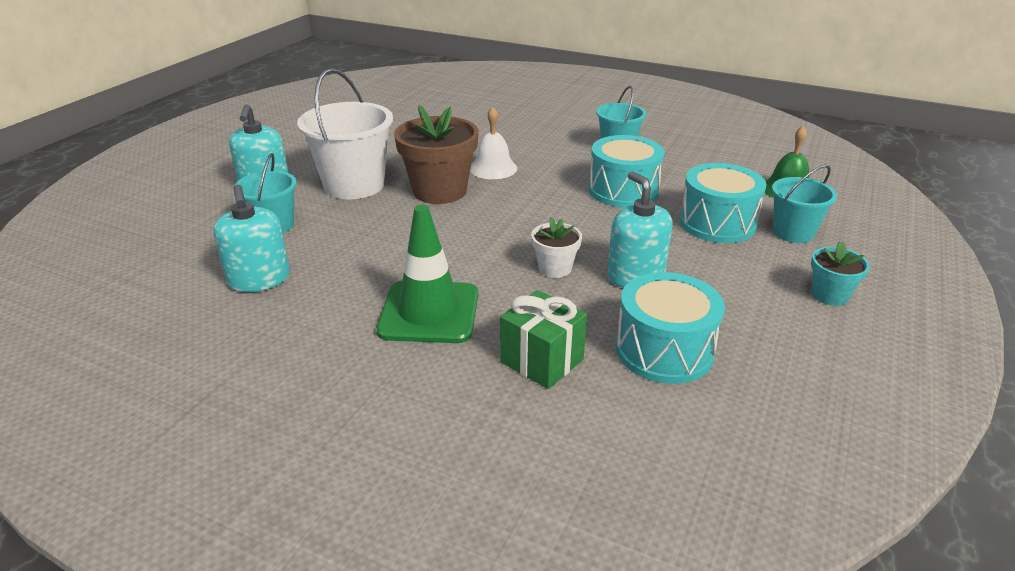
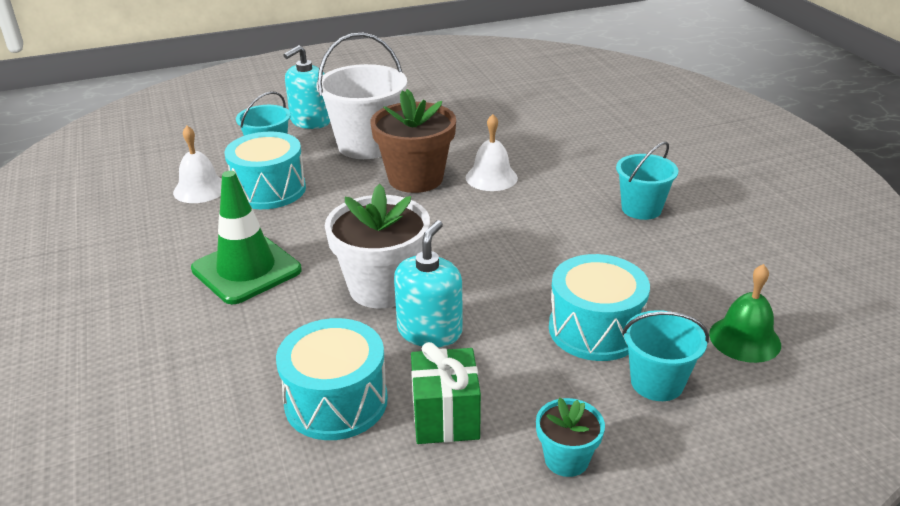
camera: 45 degrees right, 0 degrees up
turquoise soap dispenser [213,185,290,292] -> white bell [173,126,222,203]
green gift [500,290,587,389] -> green gift moved to [411,342,481,444]
white flower pot [531,218,582,278] -> white flower pot [325,184,430,308], size x1.93
turquoise drum [589,135,664,208] -> turquoise drum moved to [224,132,306,209]

